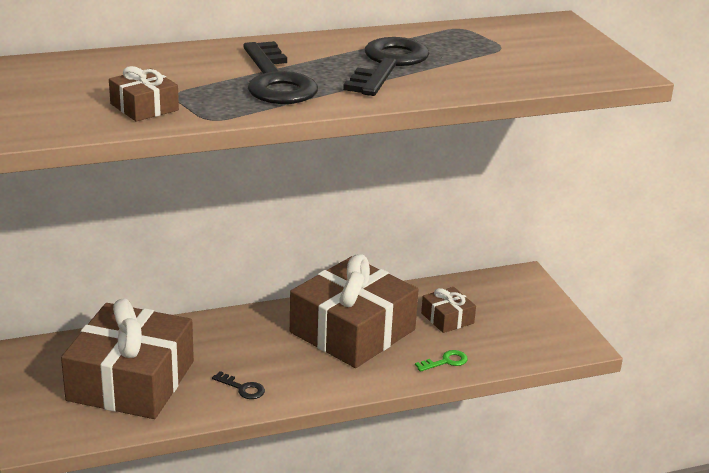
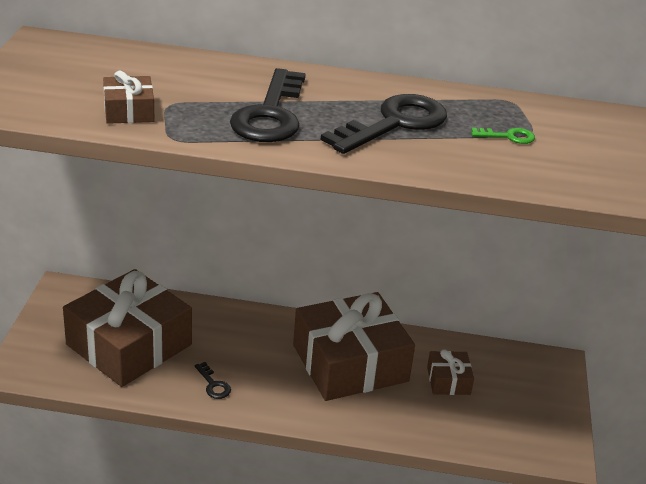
camera: 25 degrees right, 5 degrees up
green key [415,350,468,372] -> green key moved to [471,127,535,144]

